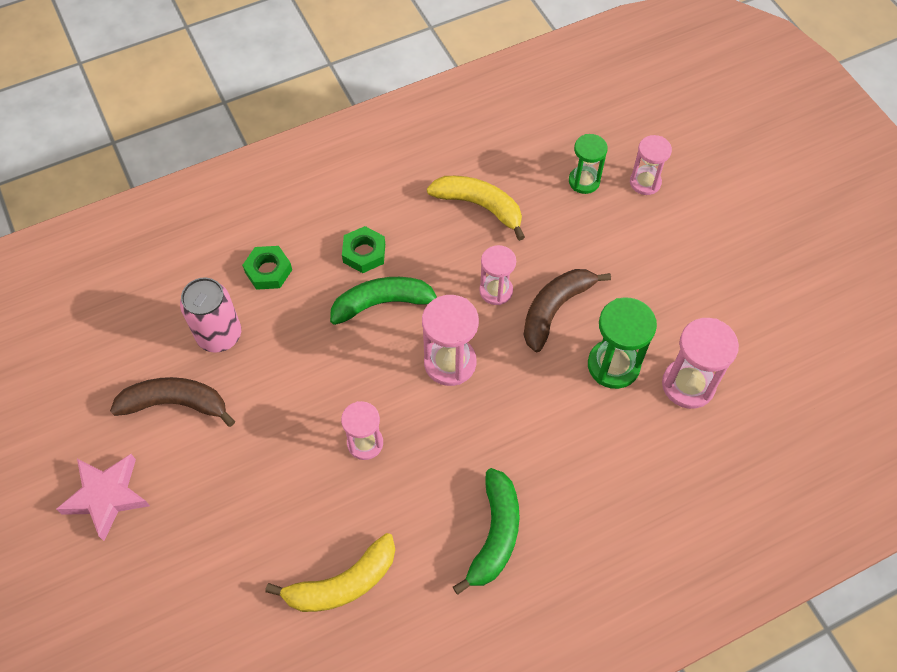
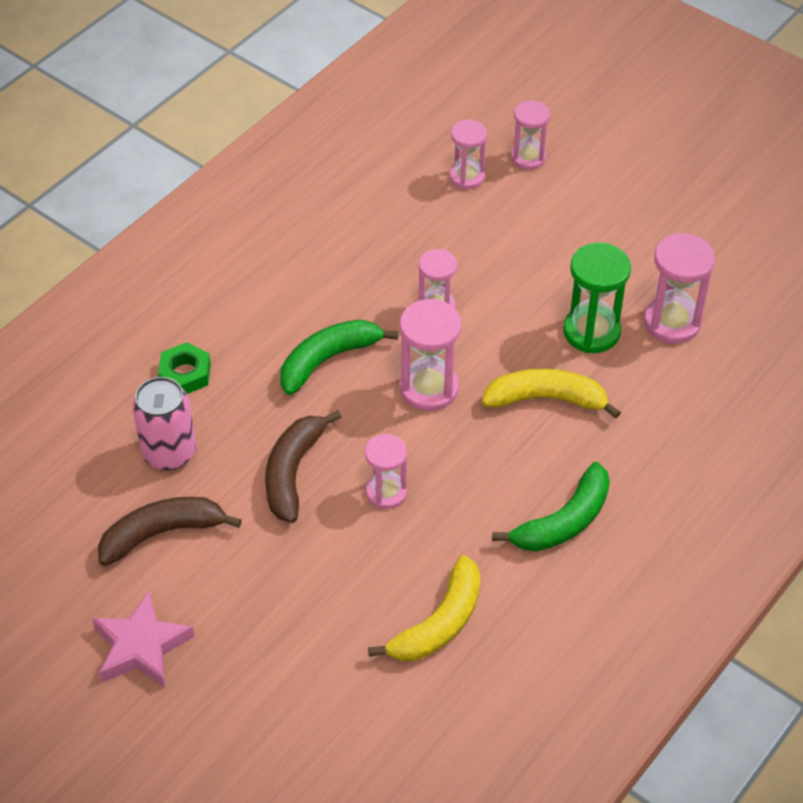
camera: 25 degrees left, 10 degrees down
green nut [342,226,385,273] -> none
yellow banana [427,176,525,241] -> yellow banana moved to [482,369,621,419]
green banana [453,468,520,595] -> green banana turned 60 degrees clockwise [492,462,610,552]
brown banana [524,269,611,352] -> brown banana moved to [265,410,341,523]
green hourglass [569,134,608,194] -> pink hourglass [449,120,487,189]

